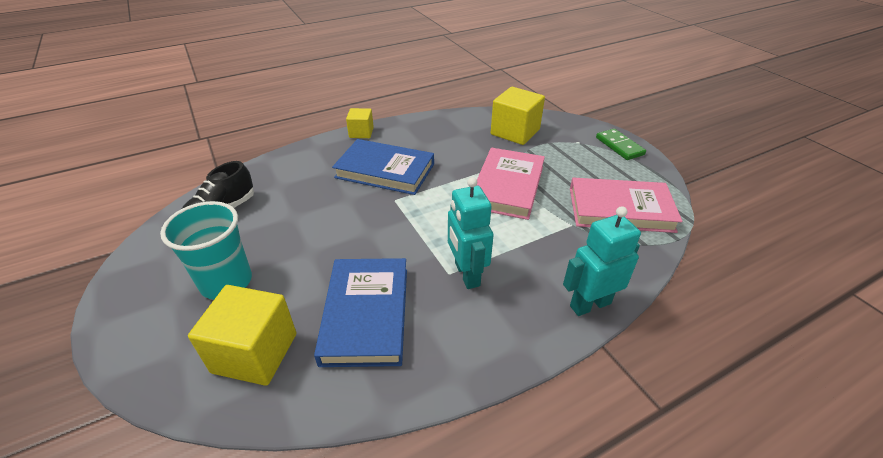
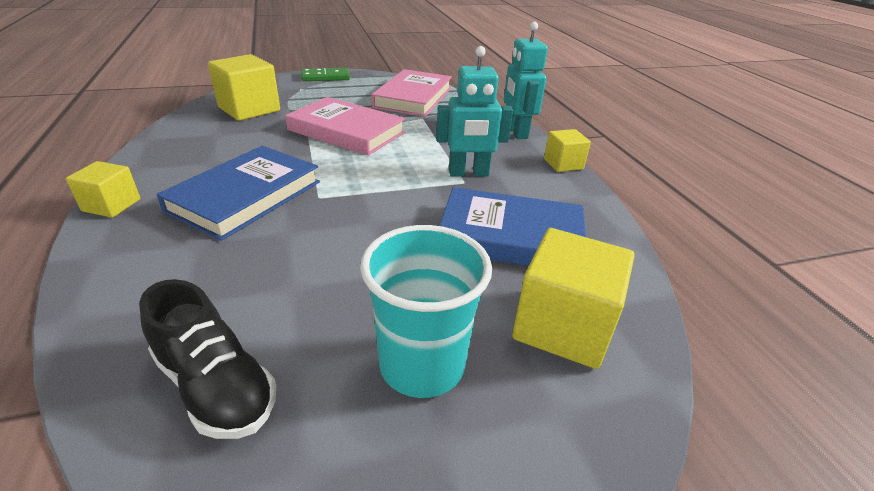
camera: 80 degrees left, 5 degrees down
none -> yellow cube [544,129,591,172]

